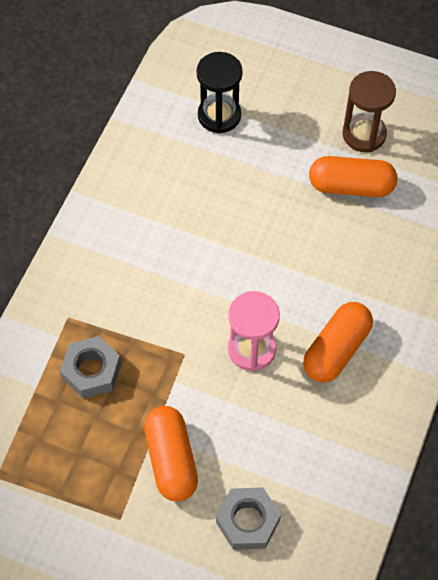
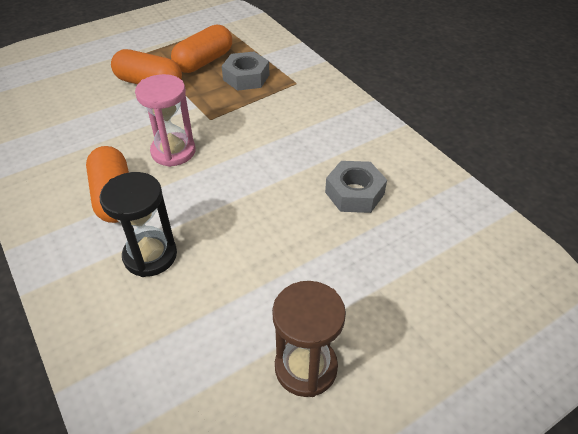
camera: 125 degrees right, 15 degrees down
black hourglass [197,52,243,134] -> black hourglass moved to [100,172,177,277]
grey nut [216,487,281,550] -> grey nut moved to [325,161,387,213]
orange capsule [309,156,398,197] -> orange capsule moved to [171,24,232,73]

